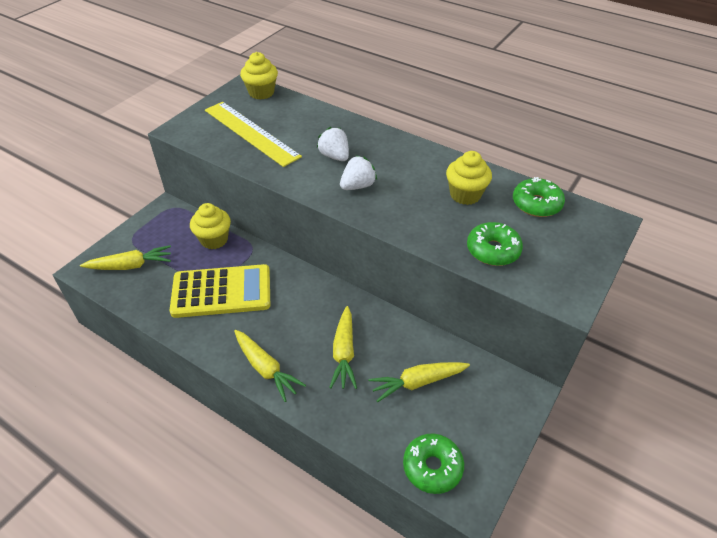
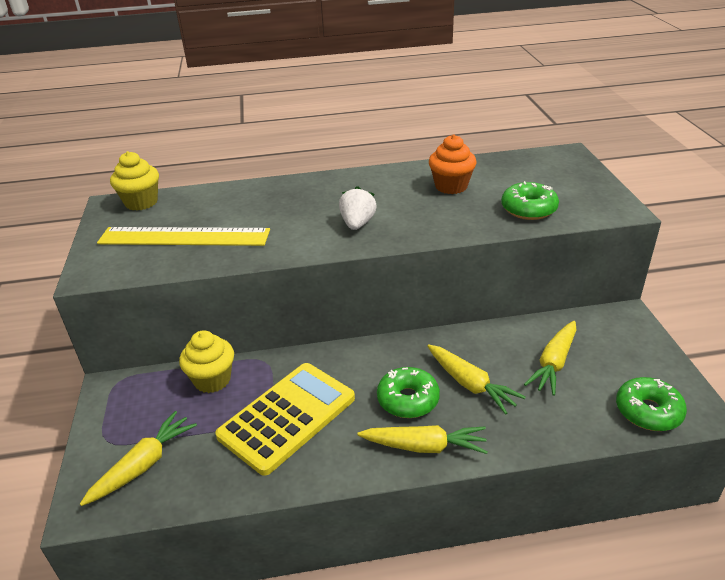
camera: 40 degrees left, 10 degrees down
white strawberry [317,127,349,161] -> none
yellow cupcake [446,151,492,205] -> orange cupcake [429,135,476,194]
green donut [513,177,565,217] -> green donut moved to [377,367,440,418]

